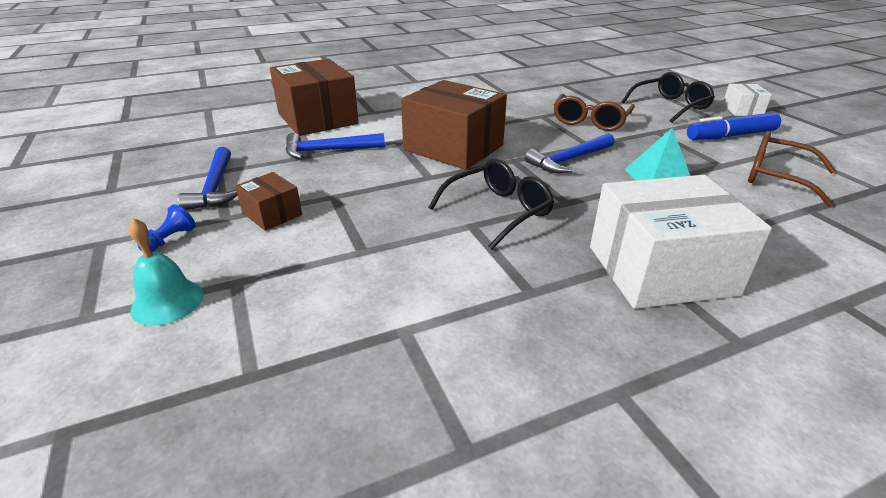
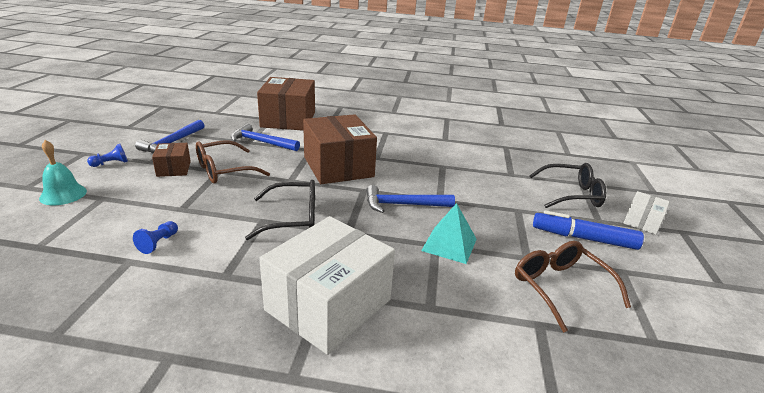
camera: 30 degrees right, 5 degrees down
brown glasses [554,94,635,131] -> brown glasses moved to [196,141,270,183]
white box [590,175,772,309] -> white box turned 75 degrees counterclockwise [259,216,395,355]
none -> blue pawn [133,221,178,254]

